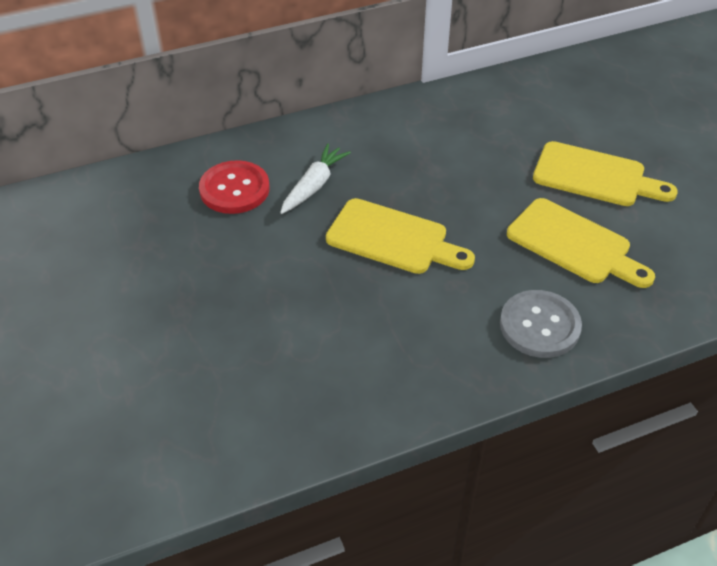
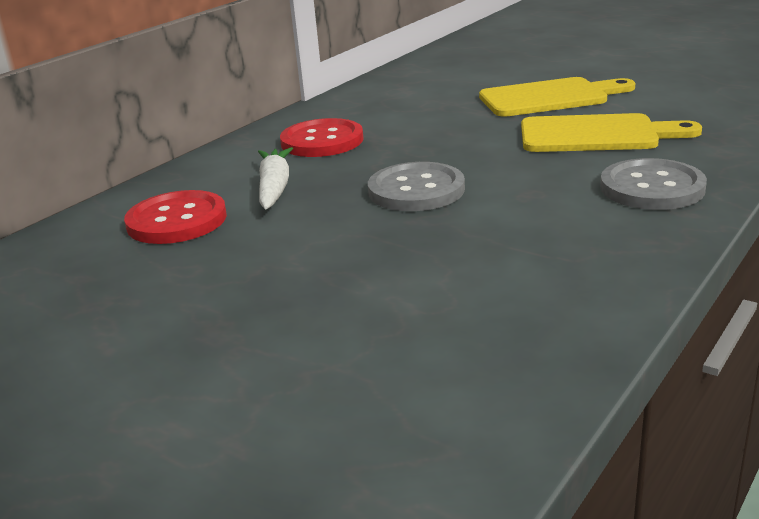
camera: 30 degrees left, 20 degrees down
yellow cutting board [326,198,475,274] -> grey button [368,162,465,211]
none -> red button [280,118,364,157]

